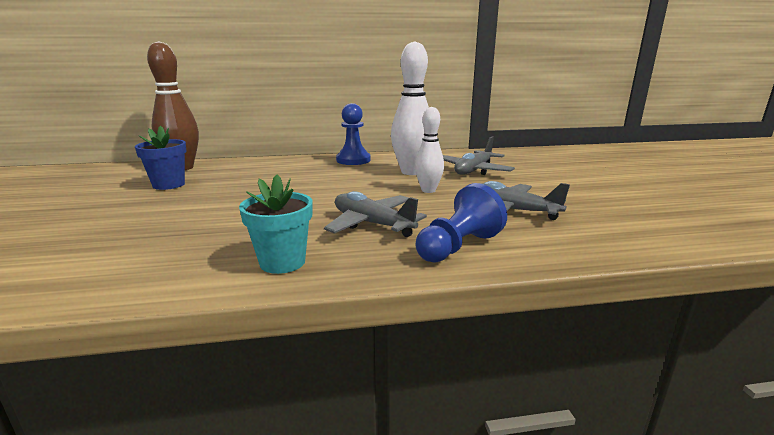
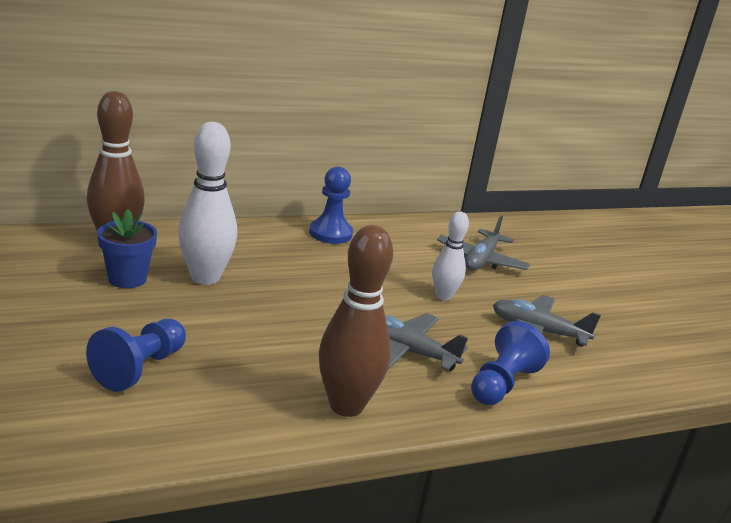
camera: 15 degrees left, 5 degrees up
turquoise flower pot [239,175,313,274] -> brown bowling pin [319,225,393,417]
white bowling pin [391,41,429,175] -> white bowling pin moved to [178,122,237,285]
none -> blue pawn [86,319,186,392]

